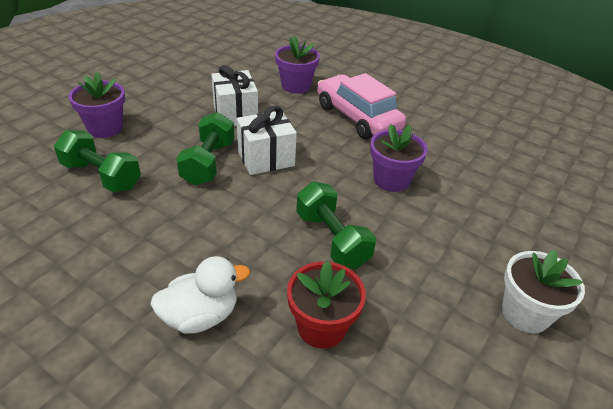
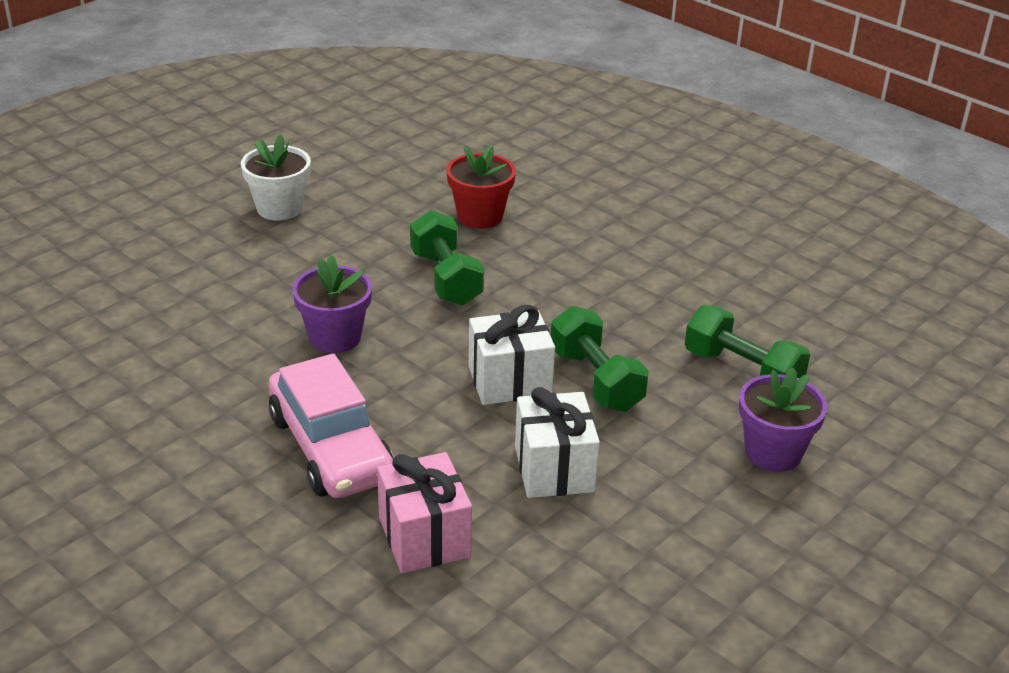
camera: 170 degrees left, 5 degrees down
white duck [150,256,250,334] -> none
green dumbbell [176,112,235,186] -> green dumbbell turned 45 degrees counterclockwise [551,306,649,412]
purple flower pot [275,36,320,94] -> pink gift [377,452,472,573]

